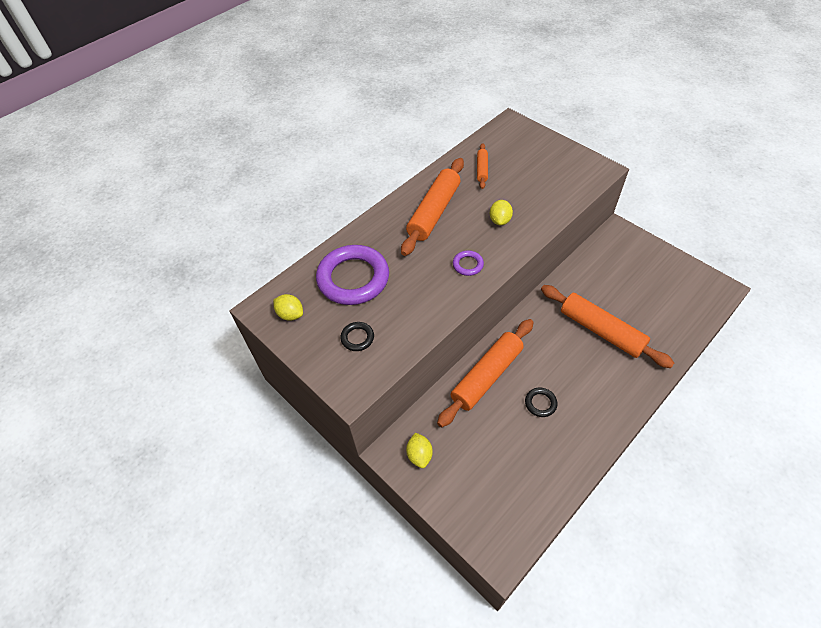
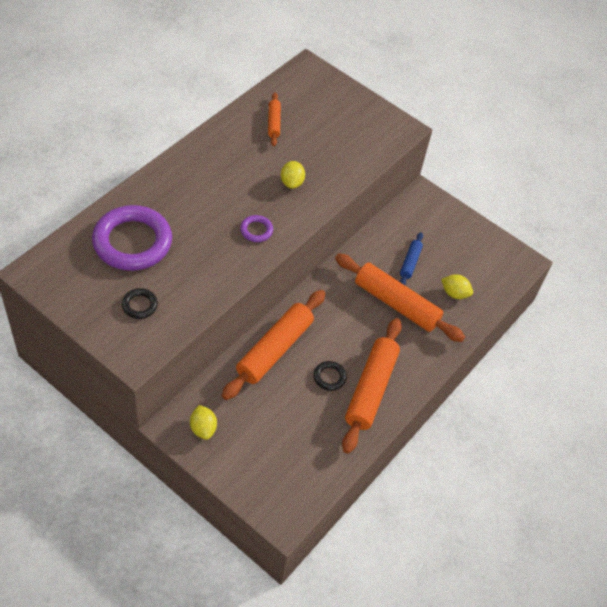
camera: 15 degrees left, 0 degrees up
yellow lemon [273,294,303,321] -> yellow lemon moved to [441,274,473,299]
orange rolling pin [401,158,464,256] -> orange rolling pin moved to [342,318,402,454]
none -> blue rolling pin [400,232,423,285]

